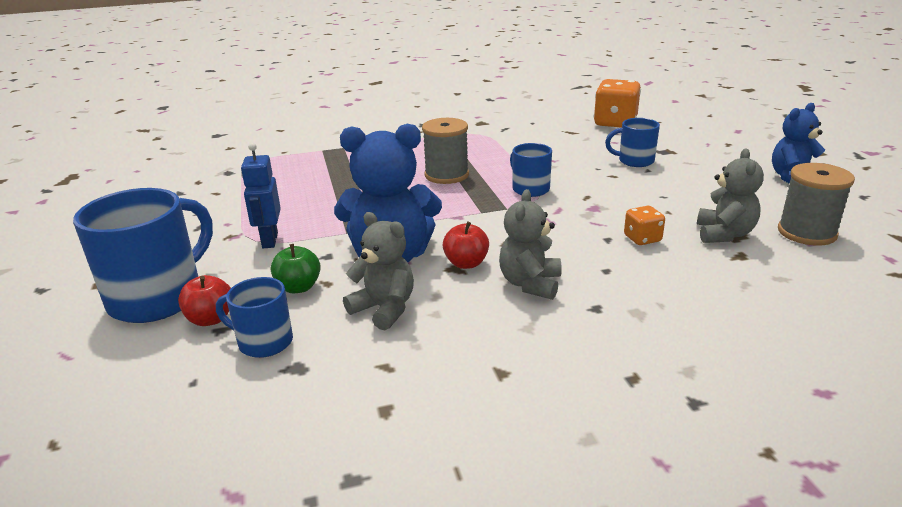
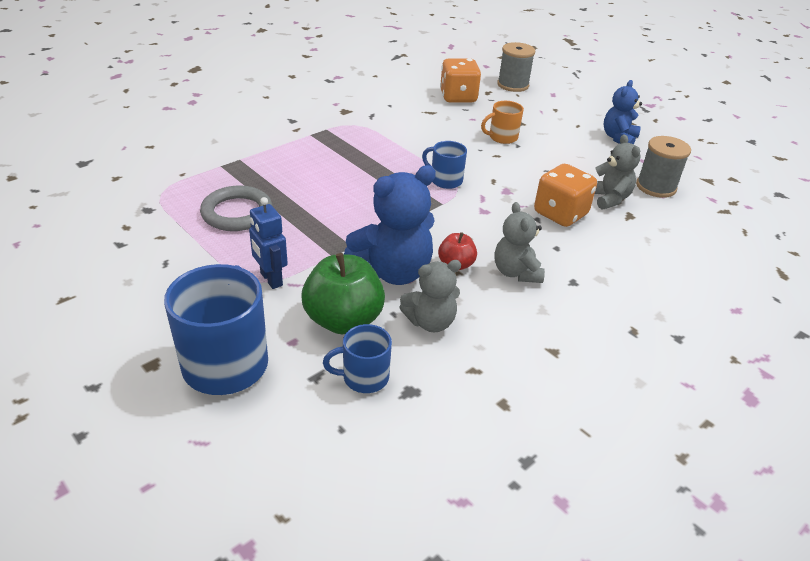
camera: 30 degrees left, 10 degrees up
red apple [178,275,231,326] -> none
green apple [271,244,321,293] -> green apple [301,253,385,335], size x1.88
grey teddy bear [343,212,414,330] -> grey teddy bear turned 150 degrees clockwise [399,260,461,332]
grey spool [422,118,469,184] -> grey spool moved to [497,42,535,92]
blue mug [605,118,660,167] -> orange mug [481,101,524,144]
orange dice [624,206,665,245] -> orange dice [534,164,597,227], size x1.89
none -> grey ring [200,185,272,231]

